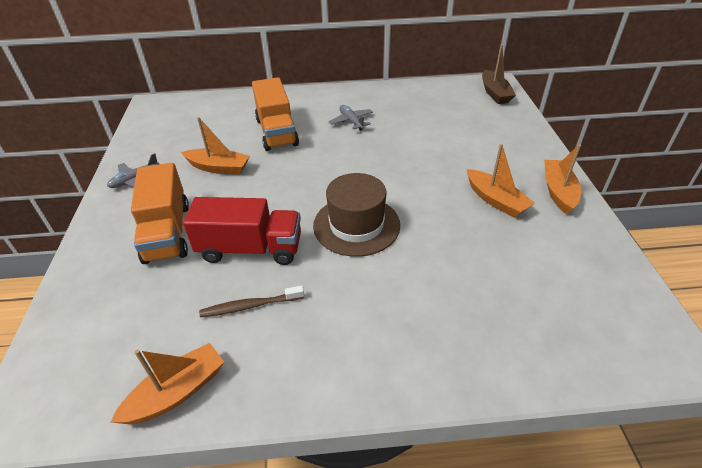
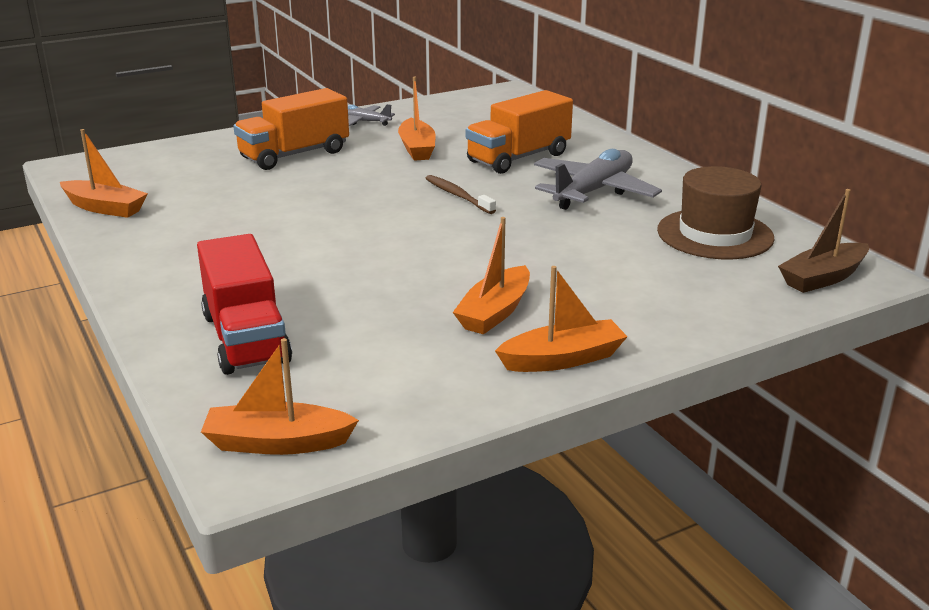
camera: 65 degrees right, 15 degrees down
red truck [183,197,301,265] -> red truck moved to [197,234,292,375]
brown toothbrush [199,285,304,317] -> brown toothbrush moved to [425,175,496,214]
brown hat [313,173,400,257] -> brown hat moved to [657,166,775,259]
grey plane [329,105,373,131] -> grey plane [534,149,662,210], size x1.87
none -> orange boat [201,338,359,455]

